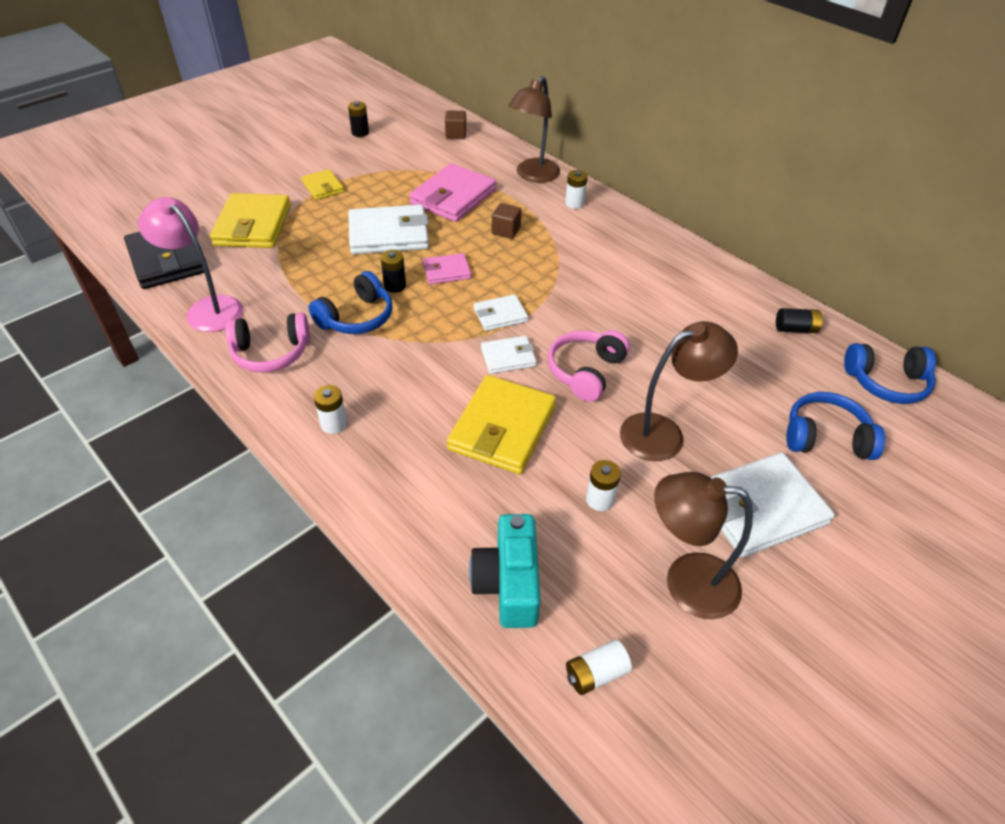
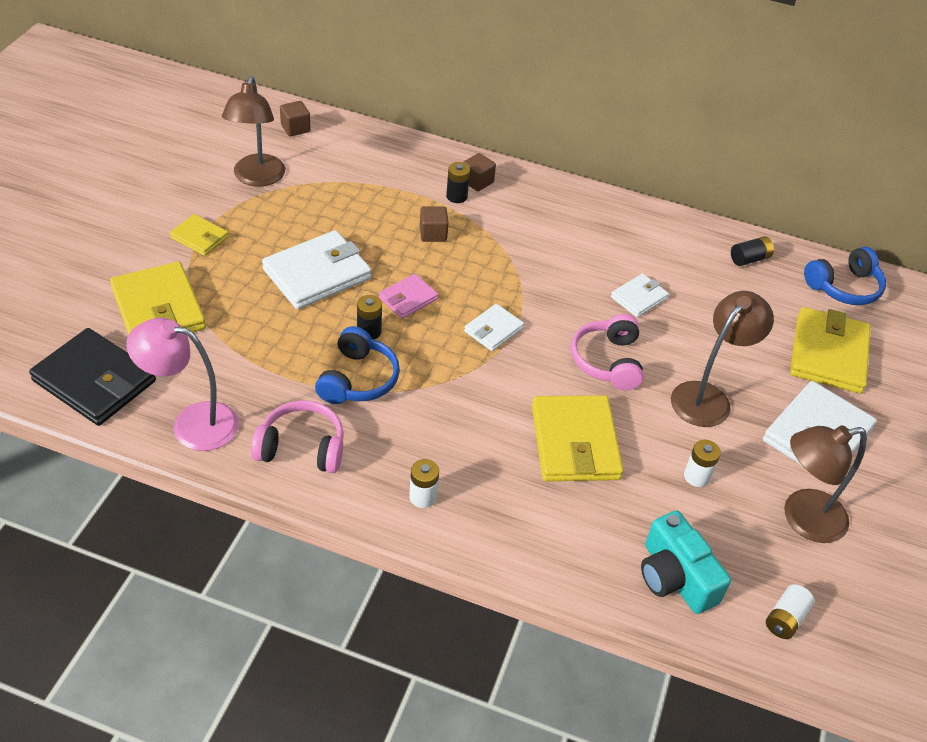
camera: 30 degrees left, 0 degrees up
pink headphones [225,312,310,372] -> pink headphones turned 135 degrees counterclockwise [251,400,344,473]
black battery [348,101,369,137] -> black battery moved to [446,162,470,203]
pink wallet [409,163,496,222] -> none
white wallet [481,336,537,374] -> white wallet moved to [611,274,669,317]
brown lamp [508,76,560,183] -> brown lamp moved to [222,76,285,186]
white battery [565,170,588,209] -> brown cube [463,153,496,191]
blue headphones [786,392,885,460] -> yellow wallet [790,307,871,394]

